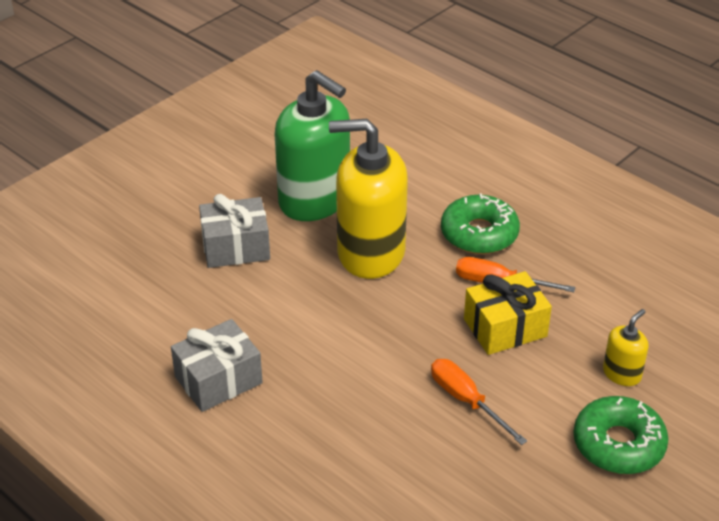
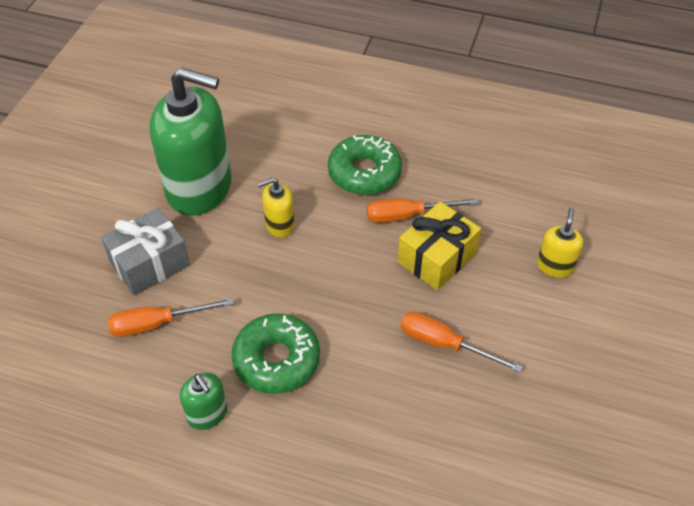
camera: 25 degrees left, 10 degrees up
grey gift [171,319,263,412] -> green soap dispenser [180,373,227,430]
yellow soap dispenser [329,119,408,279] -> yellow soap dispenser [258,178,295,238], size x0.44
green donut [573,396,668,474] -> green donut moved to [231,313,320,394]
none -> orange screwdriver [108,298,234,337]

